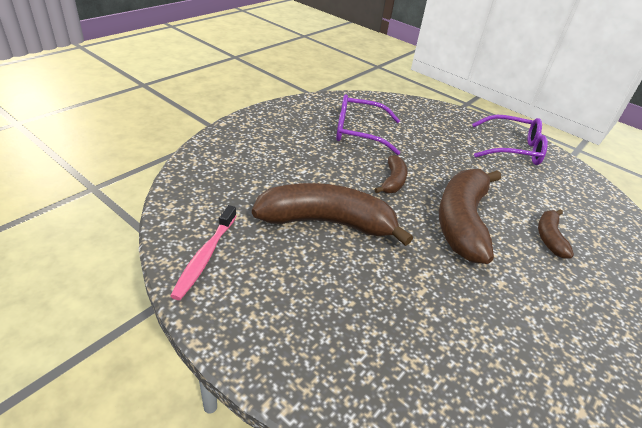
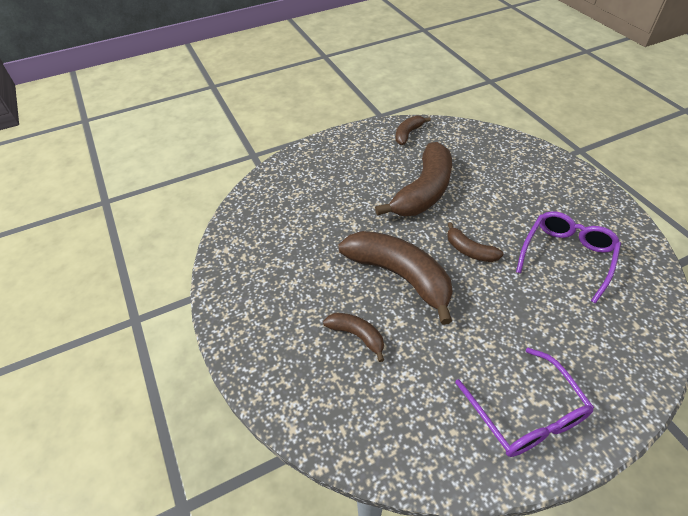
camera: 120 degrees right, 10 degrees up
pink toothbrush [170,205,236,300] -> brown banana [396,115,431,145]
purple glasses [472,115,548,165] -> purple glasses turned 60 degrees counterclockwise [455,348,594,457]

